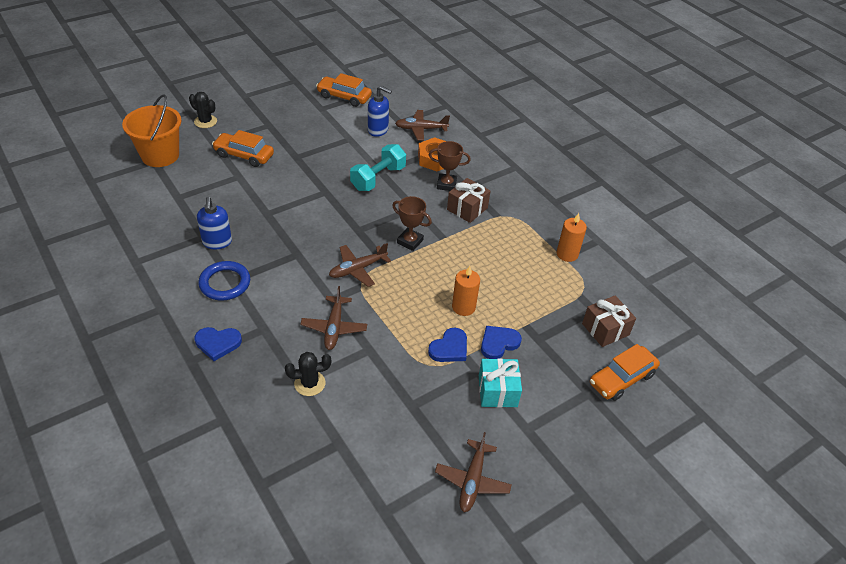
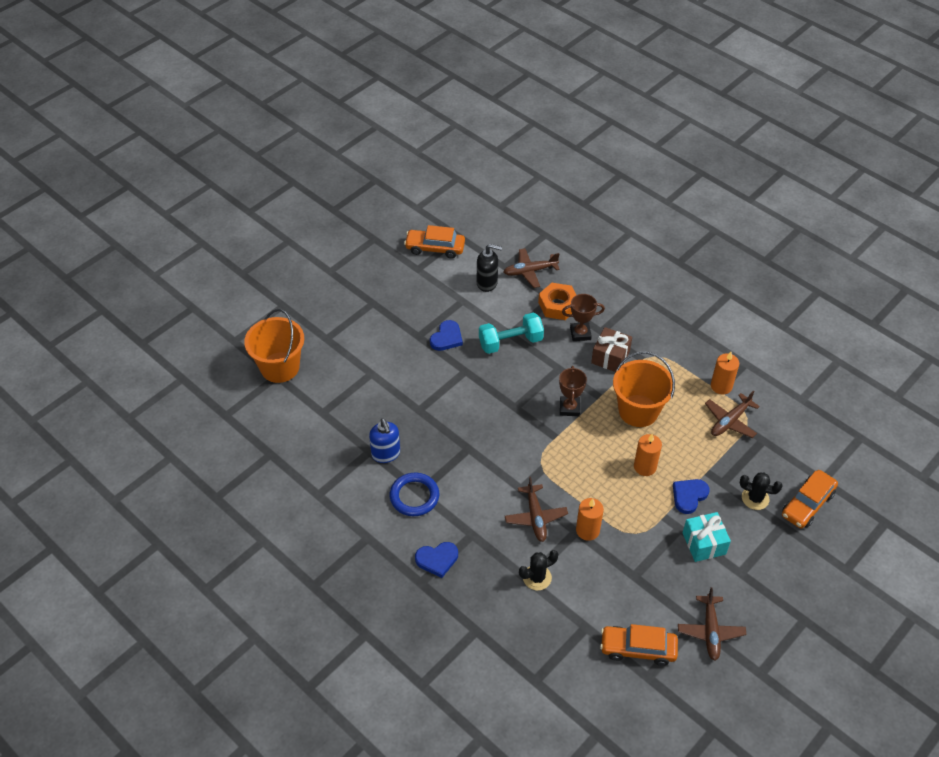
camera: 10 degrees left, 5 degrees up
black cactus [189,92,217,128] -> black cactus moved to [740,473,783,510]
orange car [212,130,274,167] -> orange car moved to [600,624,678,666]
brown plane [329,243,391,287] -> brown plane moved to [705,390,760,438]
turquoise dumbbell [350,144,406,191] -> turquoise dumbbell turned 45 degrees clockwise [479,313,544,354]
blue soap dispenser [368,86,392,137] -> black soap dispenser [477,244,502,292]
brown trophy [392,196,432,251] -> brown trophy turned 75 degrees clockwise [559,366,587,416]
blue heart [428,328,467,362] -> blue heart moved to [430,320,463,351]
brown gift [582,296,636,347] -> none
none -> orange candle [576,498,604,541]
none -> orange bucket [613,352,675,427]

